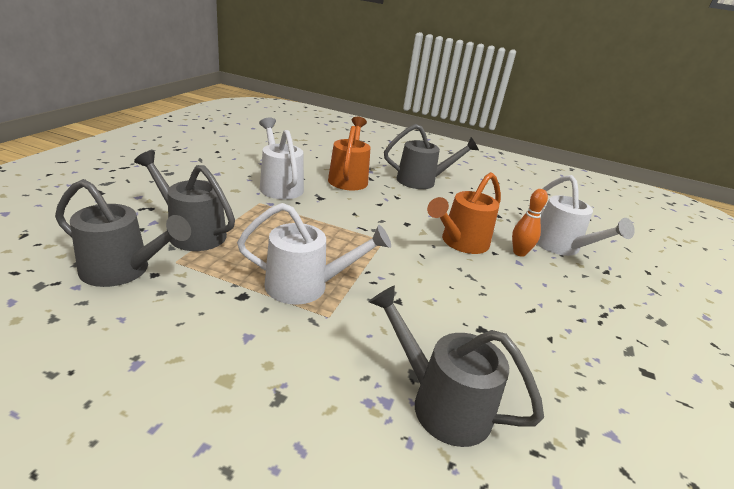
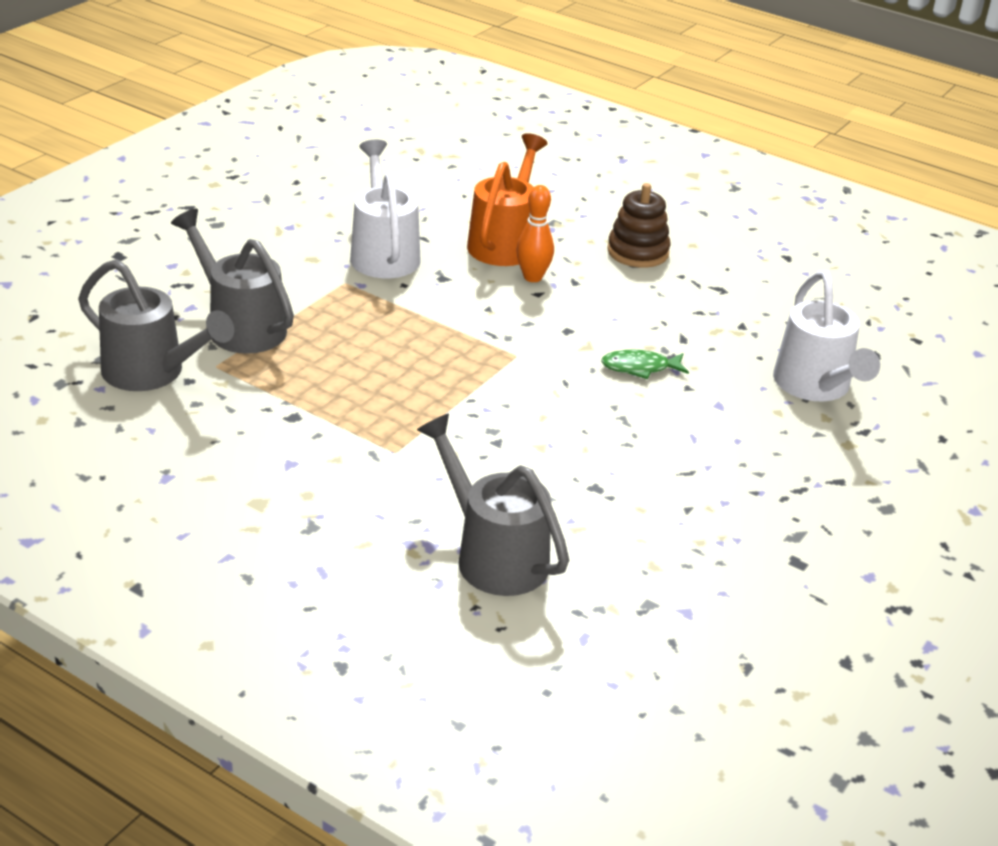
camera: 15 degrees right, 5 degrees up
white watering can [237,203,391,305] -> none
grey watering can [384,124,479,189] -> brown stacking toy [607,183,671,268]
orange watering can [427,172,501,254] -> green fish [601,350,689,379]
orange bowling pin [512,189,548,257] -> orange bowling pin moved to [516,185,554,282]

